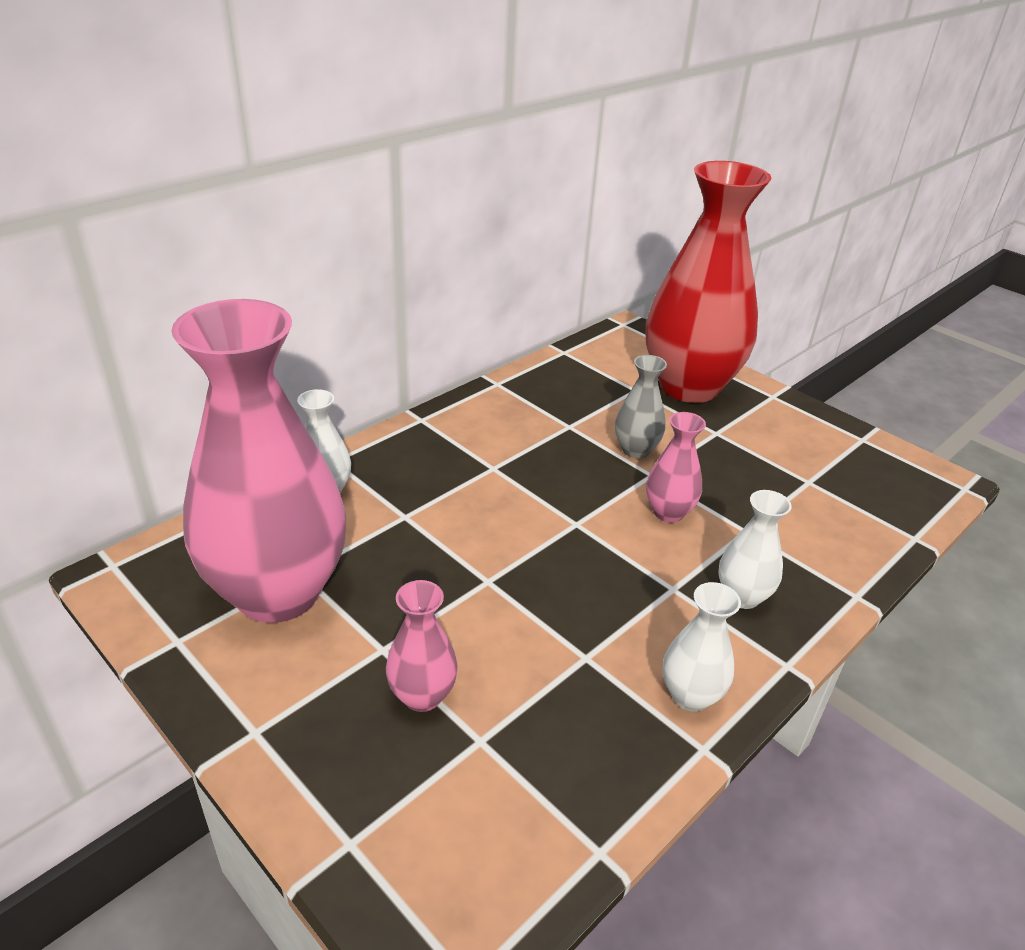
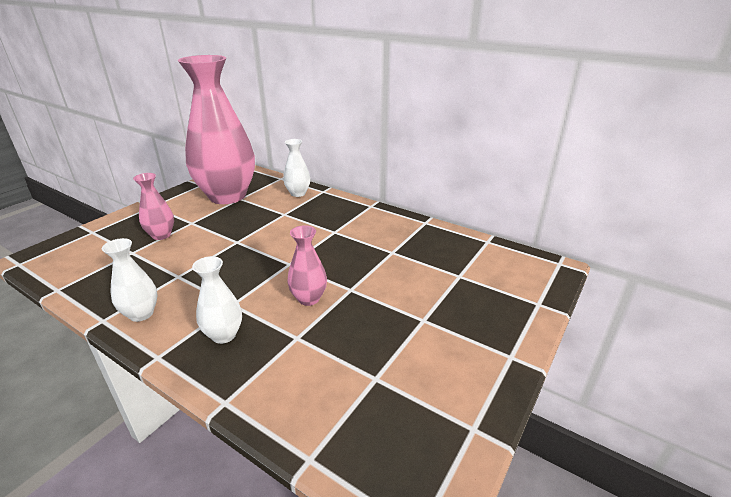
camera: 80 degrees right, 5 degrees down
grey vase [615,355,667,458] -> none
red vase [645,161,772,403] -> none

